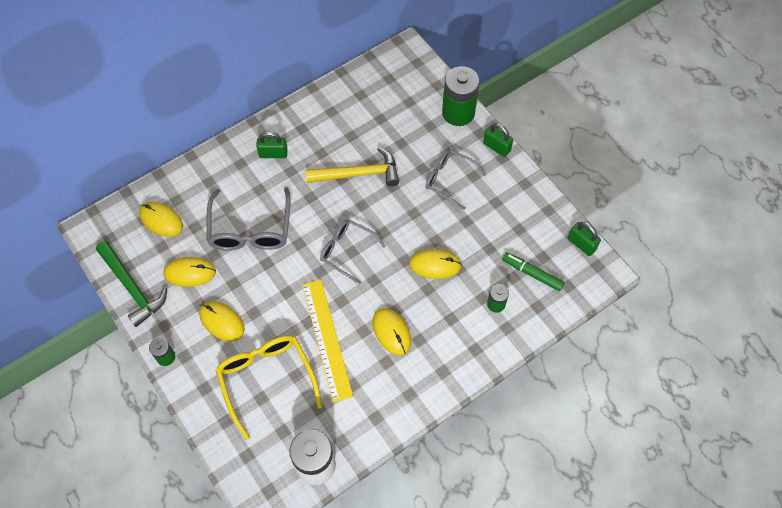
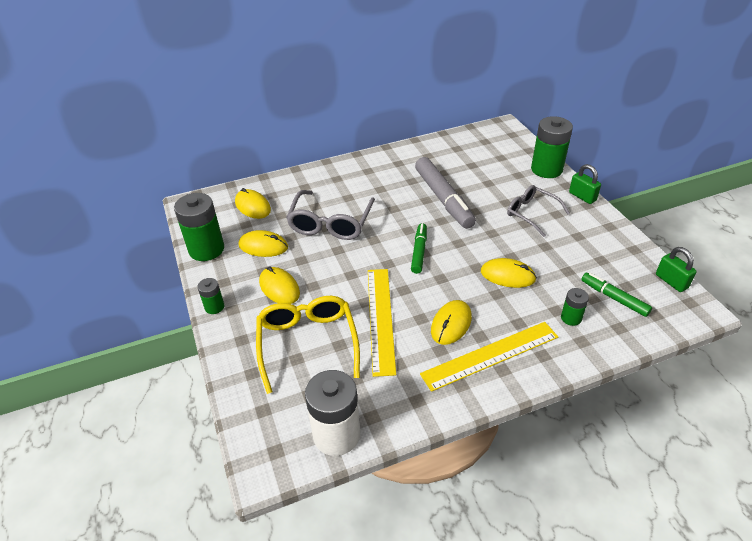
camera: 15 degrees right, 20 degrees down
green hammer [96,241,167,327] -> green battery [174,193,224,261]
green padlock [256,132,288,158] -> none
yellow hammer [305,147,399,186] -> grey marker [415,157,476,229]
grey glasses [320,219,386,284] -> green marker [411,223,427,274]
yellow mouse [372,308,411,355] -> yellow mouse turned 45 degrees clockwise [431,300,472,345]
none -> yellow ruler [420,322,558,392]

